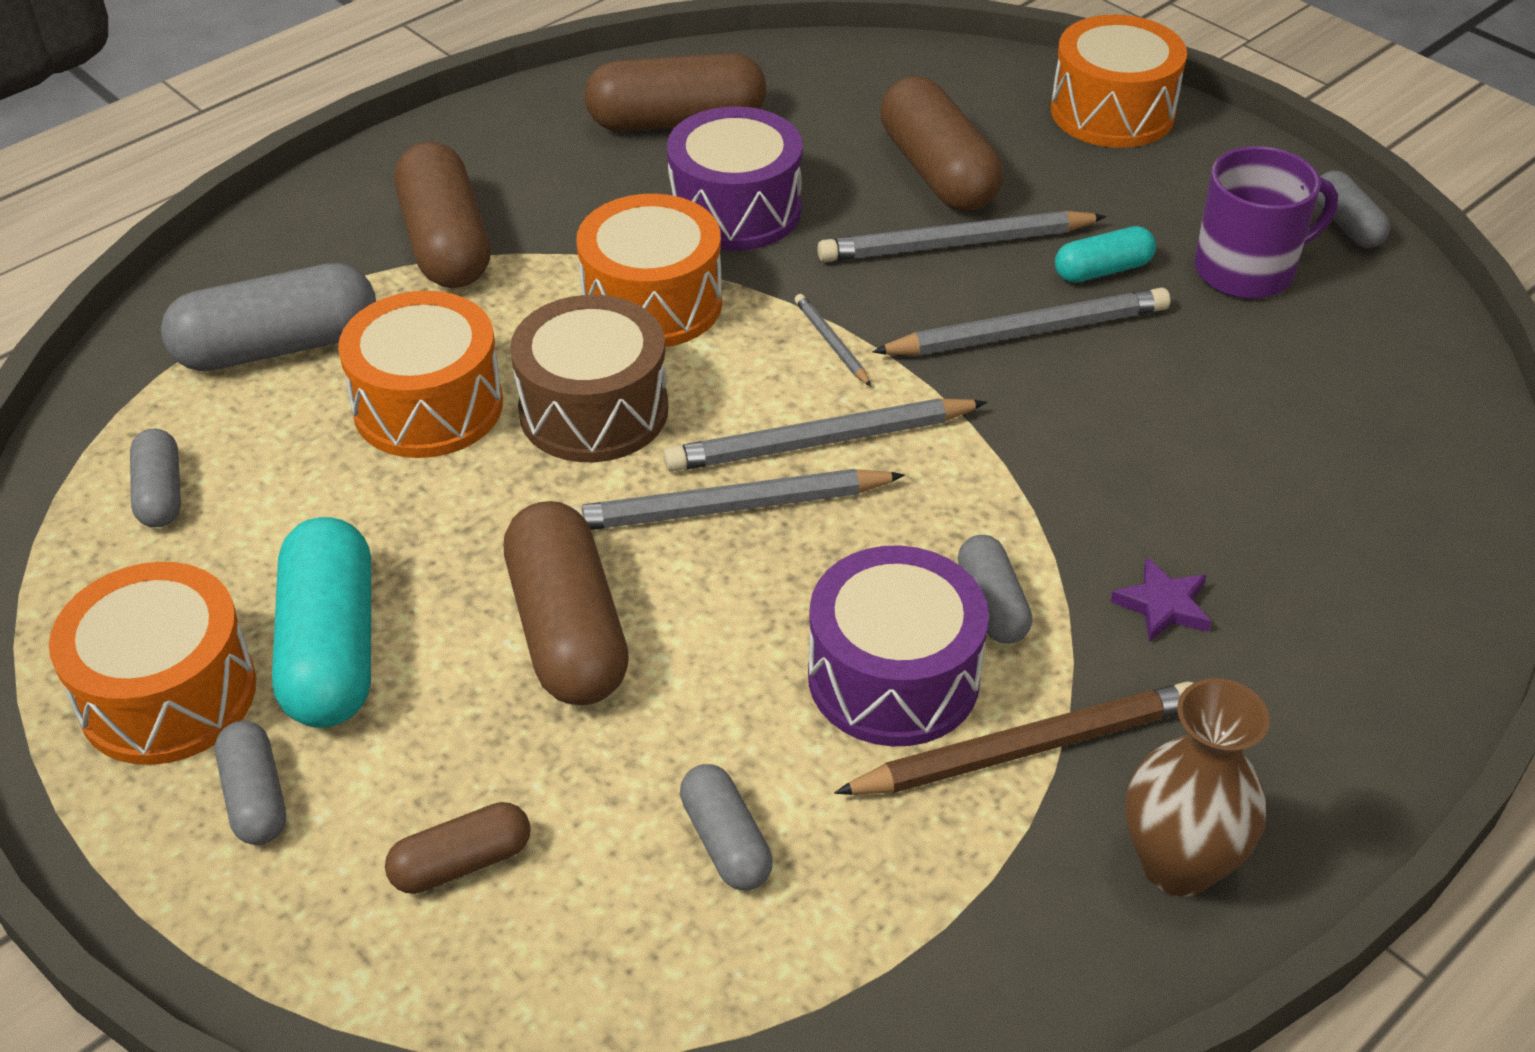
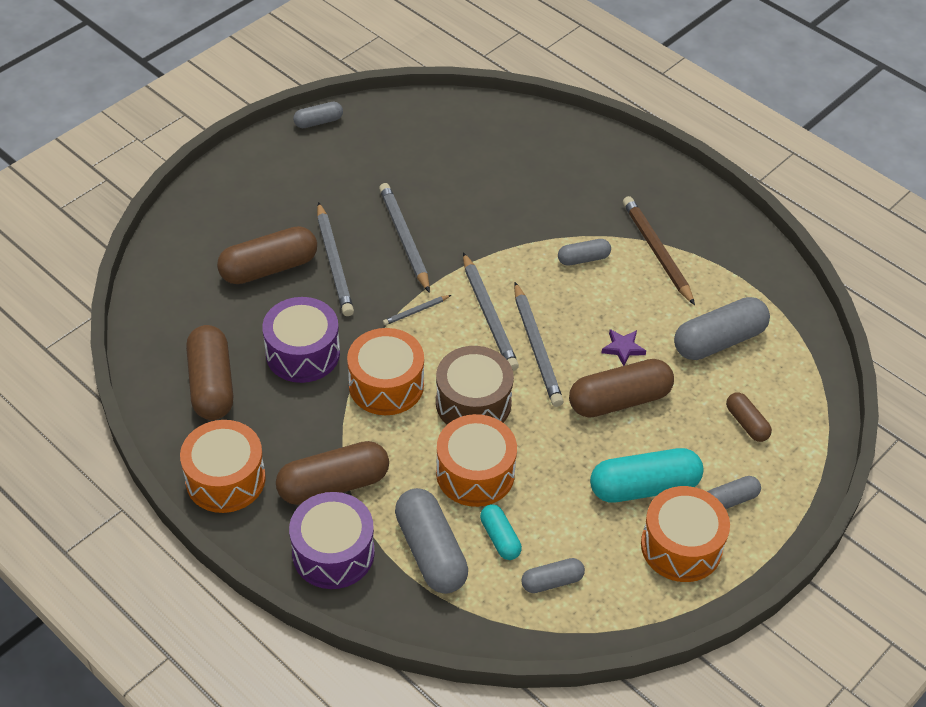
camera: 95 degrees left, 5 degrees up
grey capsule [680,764,773,891] -> grey capsule [674,297,770,360], size x1.84
purple drum [808,546,989,746] -> purple drum moved to [289,492,375,589]
orange drum [1051,15,1187,148] -> orange drum moved to [180,420,266,513]
turquoise capsule [1055,226,1156,283] -> turquoise capsule moved to [480,504,522,560]
purple star [1110,557,1211,642] -> purple star moved to [601,329,646,366]
brown vase [1125,678,1270,896] -> none
purple mug [1194,146,1338,299] -> none

